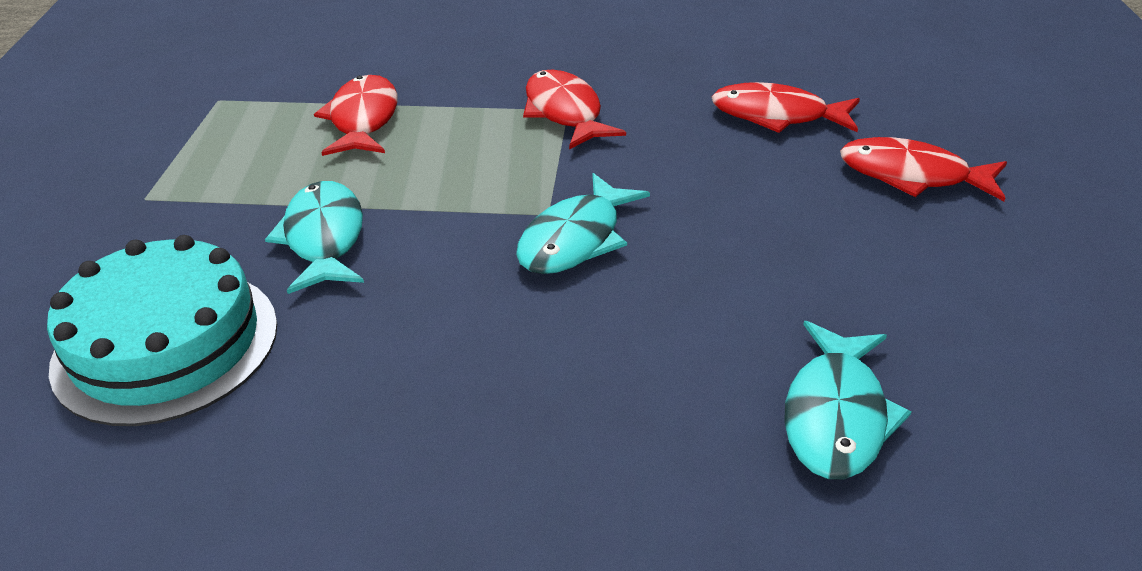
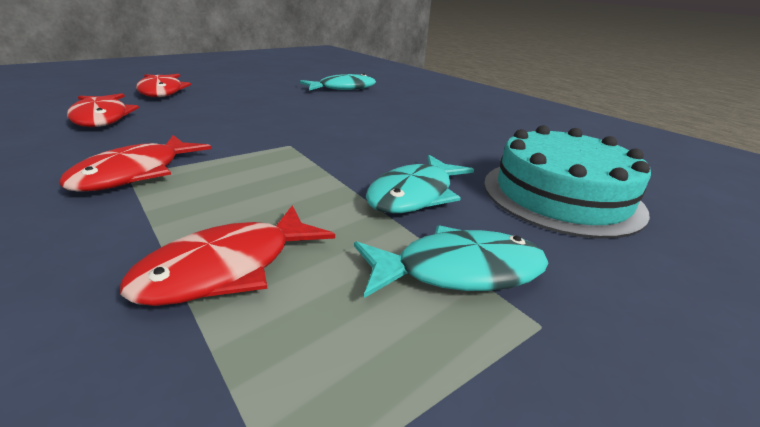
camera: 135 degrees left, 10 degrees down
turquoise fish [516,173,650,274] -> turquoise fish moved to [354,225,548,298]

